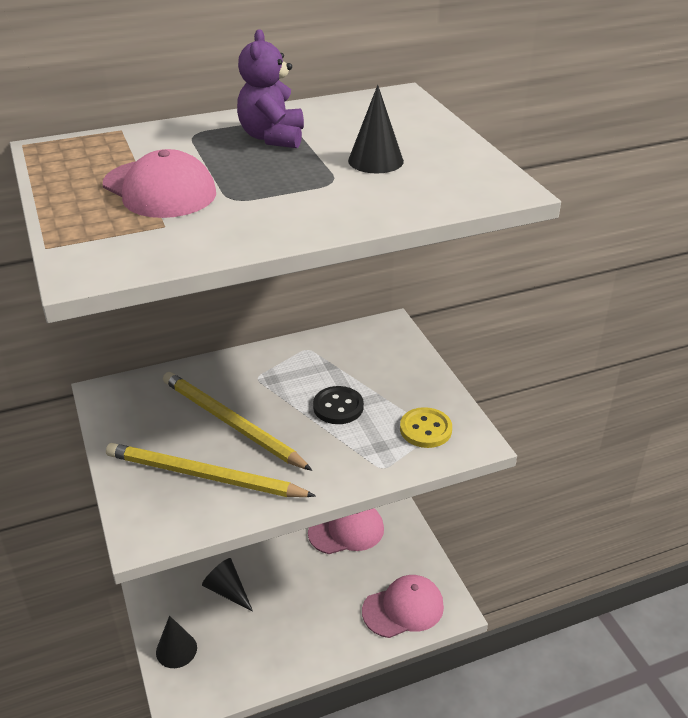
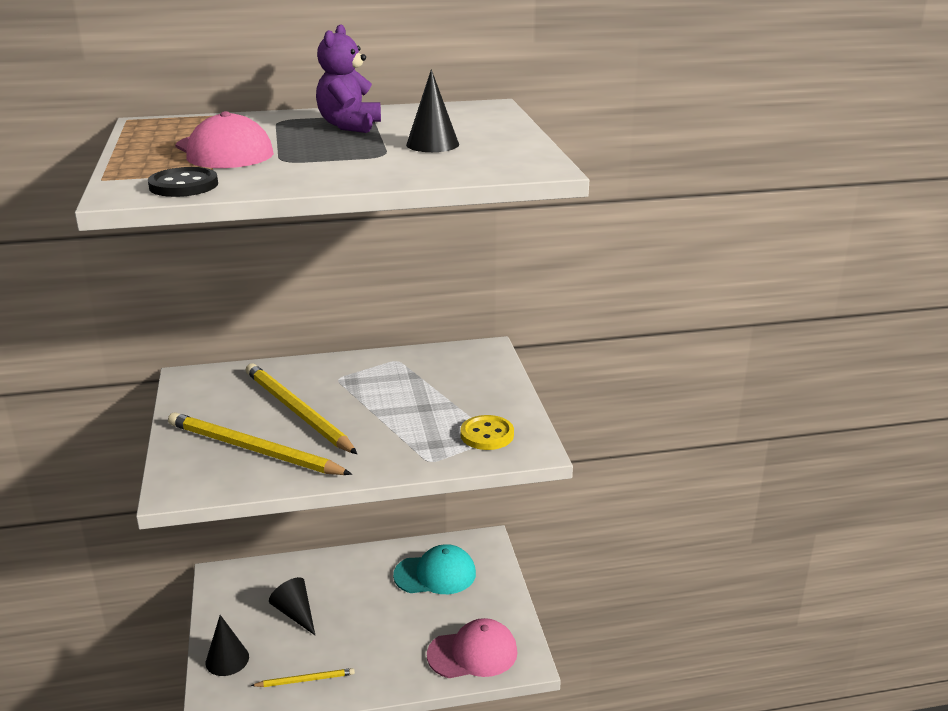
camera: 10 degrees right, 10 degrees down
pink cap [308,508,384,554] -> turquoise cap [393,544,476,594]
black button [313,386,364,424] -> black button moved to [148,167,218,197]
none -> yellow pencil [251,668,355,687]

